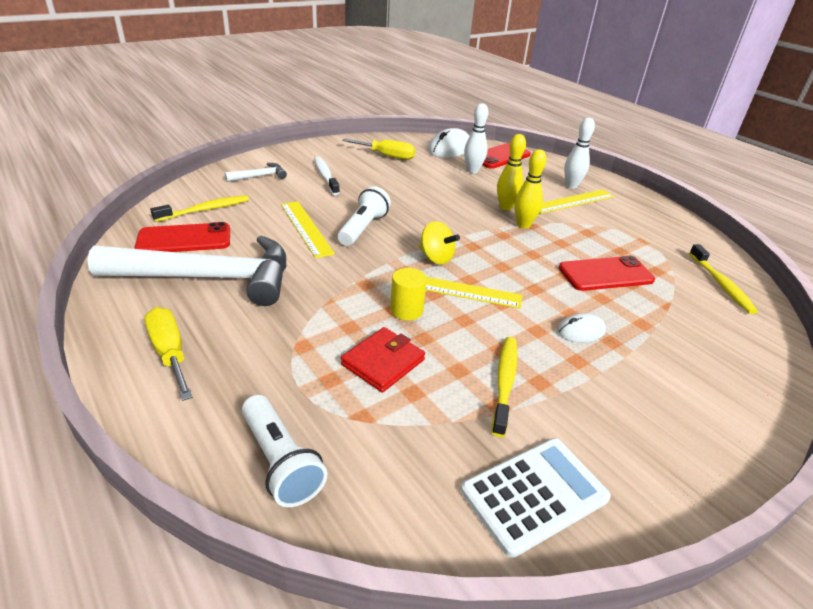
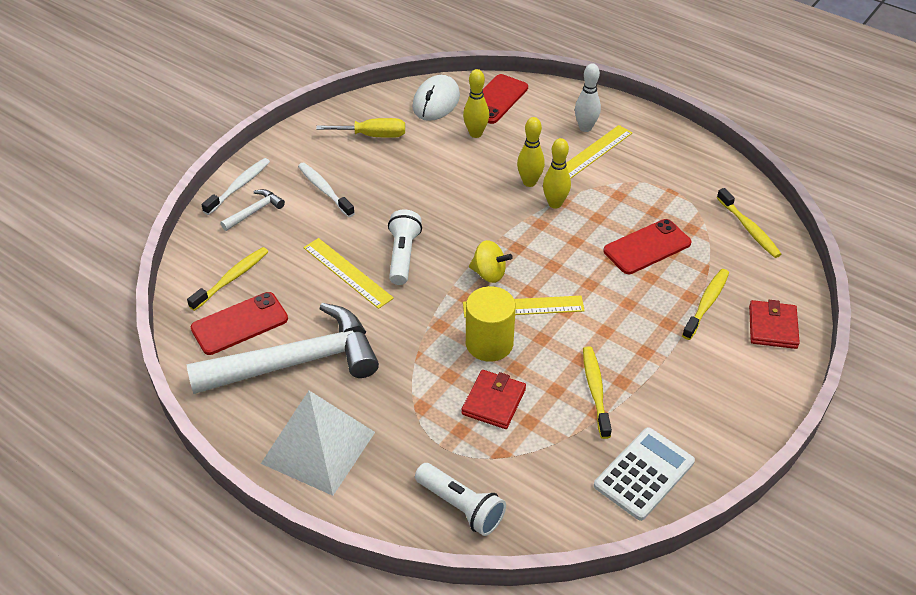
camera: 15 degrees left, 10 degrees up
yellow screwdriver [144,307,193,401] -> white pyramid [261,391,375,496]
yellow cylinder [390,268,427,321] -> yellow cylinder [466,286,516,362], size x1.58
white bowling pin [464,103,488,173] -> yellow bowling pin [463,69,489,138]
white mouse [557,313,606,342] -> none
none -> white toothbrush [201,158,270,215]
none -> yellow toothbrush [682,269,729,340]
none -> red wallet [749,300,800,349]

